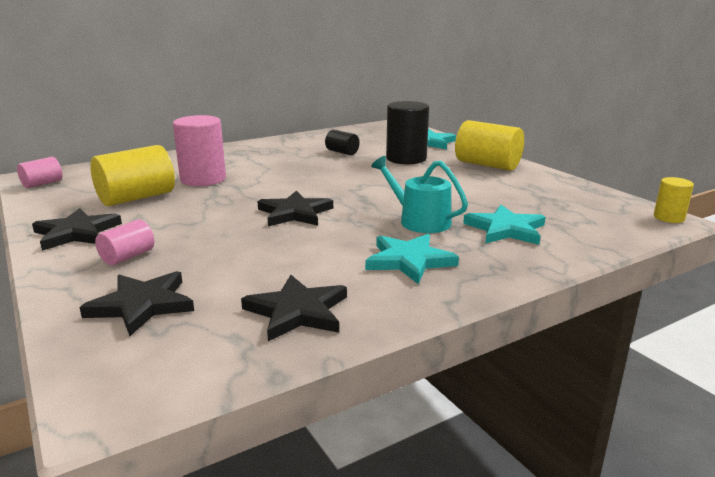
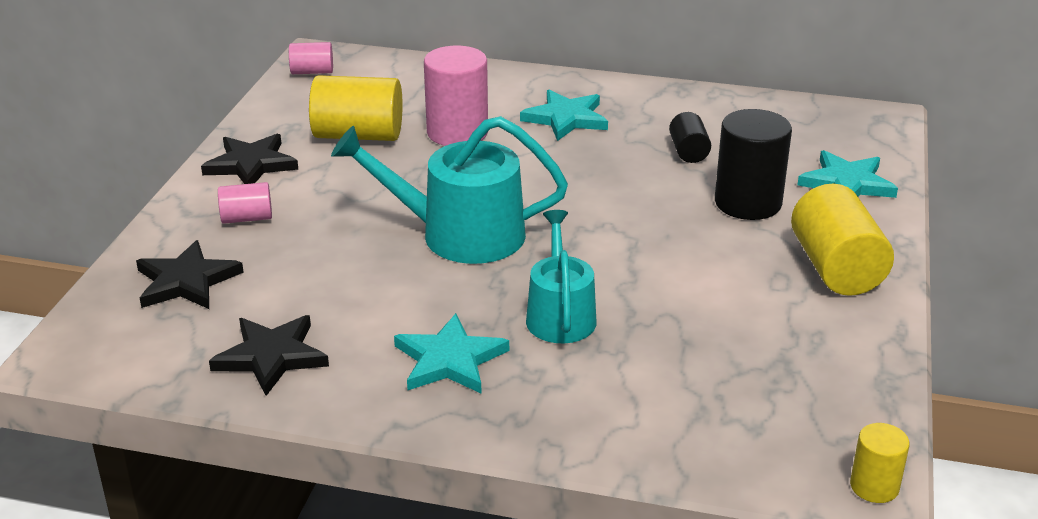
camera: 45 degrees right, 10 degrees up
black star [257,190,333,226] -> turquoise watering can [331,116,568,264]
turquoise star [463,205,545,245] -> turquoise star moved to [520,90,608,141]

